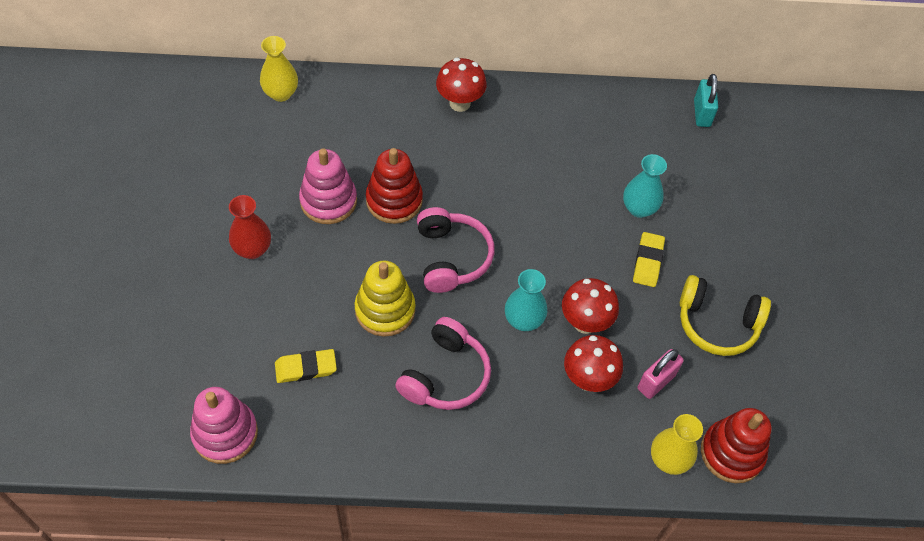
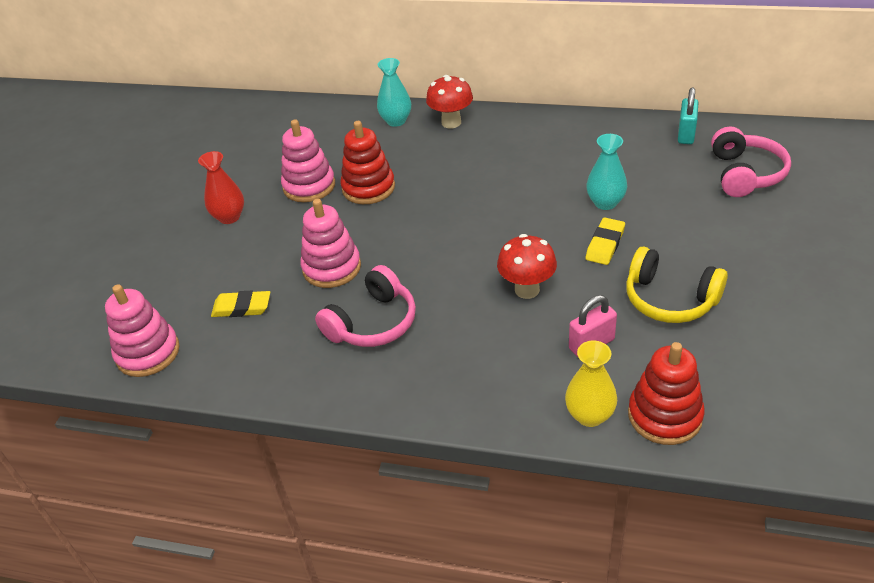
camera: 20 degrees right, 15 degrees down
yellow vase [260,36,298,102] -> none
yellow stacking toy [355,261,415,337] -> pink stacking toy [300,199,361,288]
pink headphones [417,207,494,293] -> pink headphones moved to [711,127,791,197]
turquoise vase [505,269,547,331] -> turquoise vase moved to [377,58,411,127]
red mushroom [564,335,623,392] -> none

